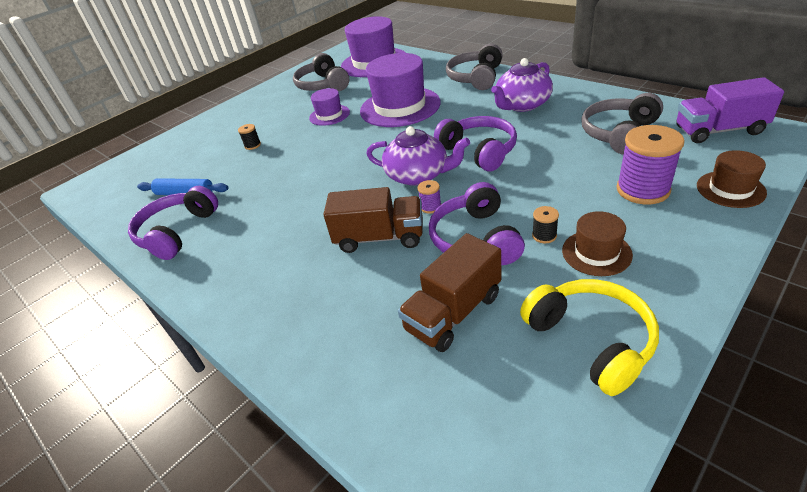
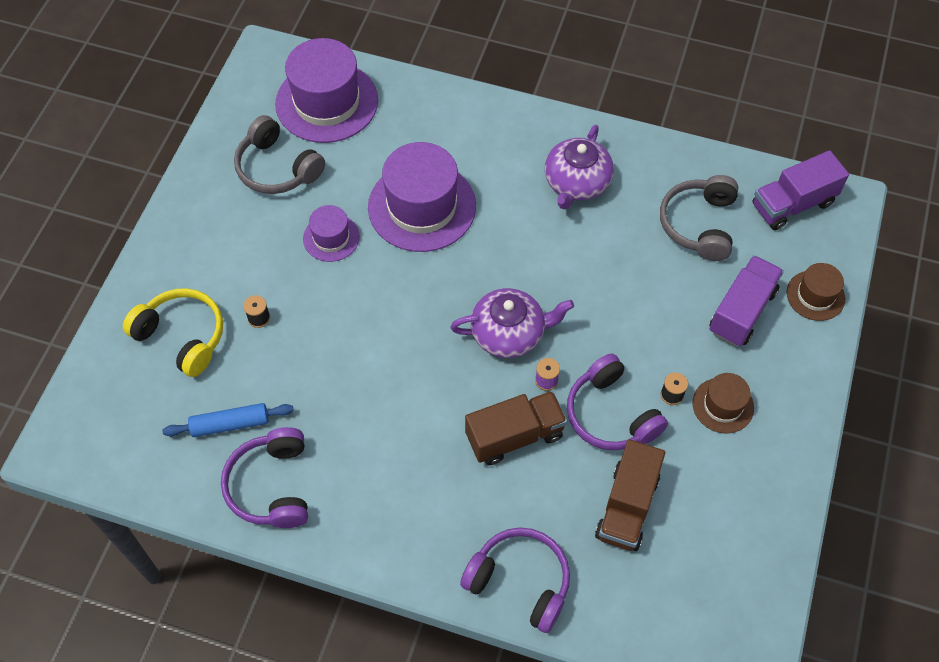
camera: 30 degrees left, 20 degrees up
purple headphones [434,116,517,171] -> purple headphones moved to [460,527,570,633]
grey headphones [446,44,503,90] -> none
yellow headphones [520,279,659,396] -> yellow headphones moved to [123,288,223,377]
purple spool [617,125,684,204] -> purple truck [709,255,784,346]

